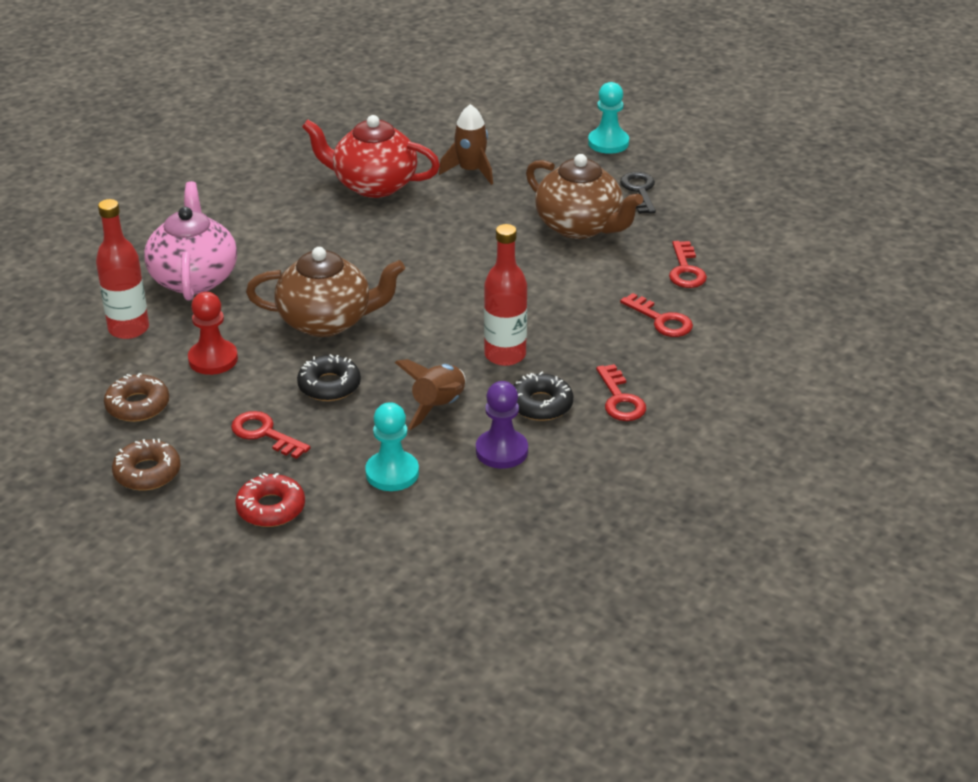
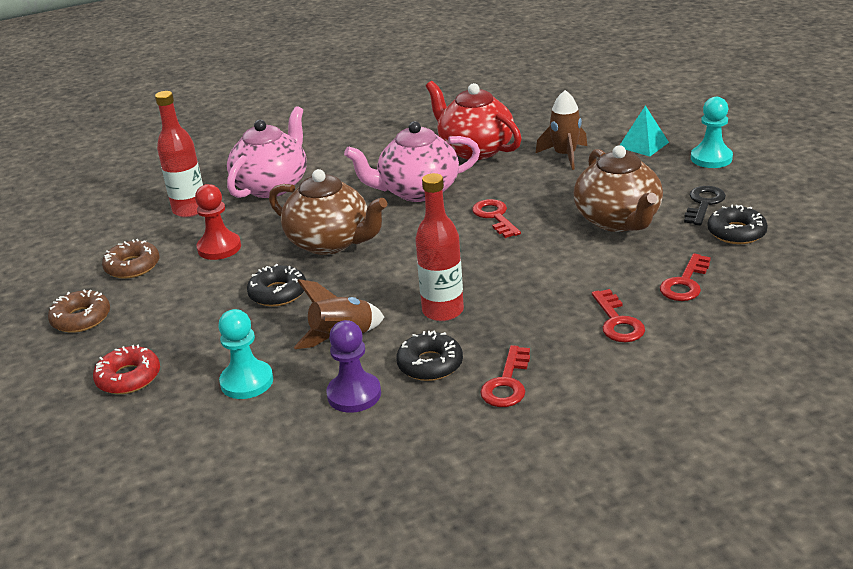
camera: 35 degrees right, 5 degrees down
red key [231,411,310,459] -> red key moved to [472,199,521,238]
none -> pink teapot [344,121,480,202]
none -> turquoise pyramid [620,105,669,156]
none -> black donut [707,205,768,244]

